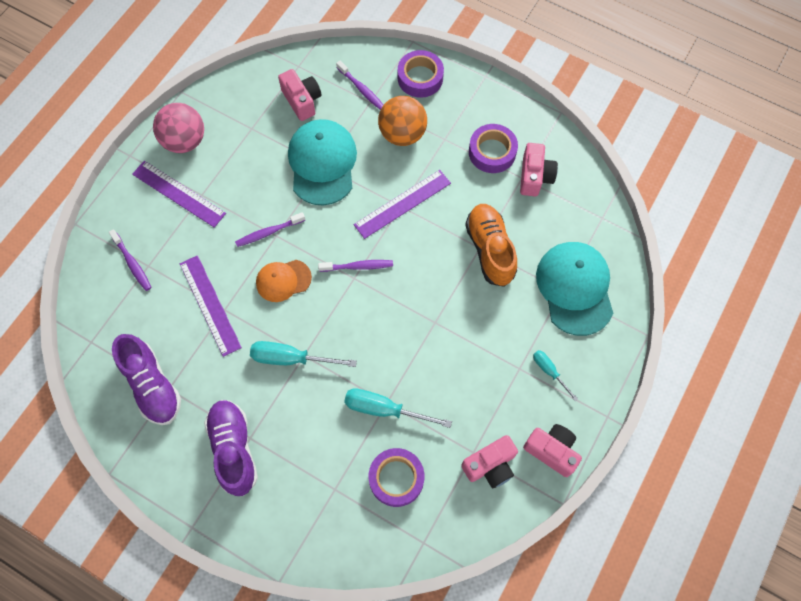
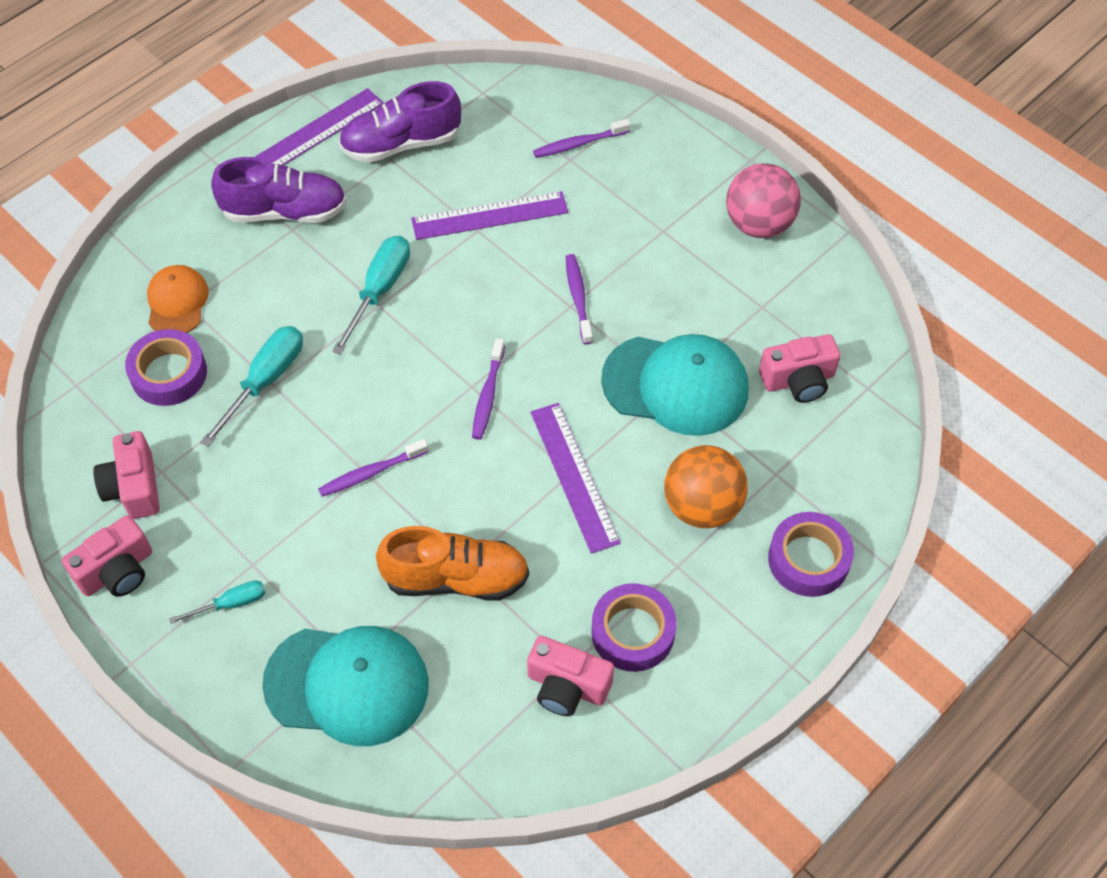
camera: 105 degrees right, 10 degrees down
purple ruler [132,161,226,228] -> purple ruler moved to [255,88,384,165]
orange cap [256,260,312,302] -> orange cap moved to [147,265,209,333]
purple toothbrush [336,61,383,110] -> purple toothbrush moved to [318,439,429,497]

